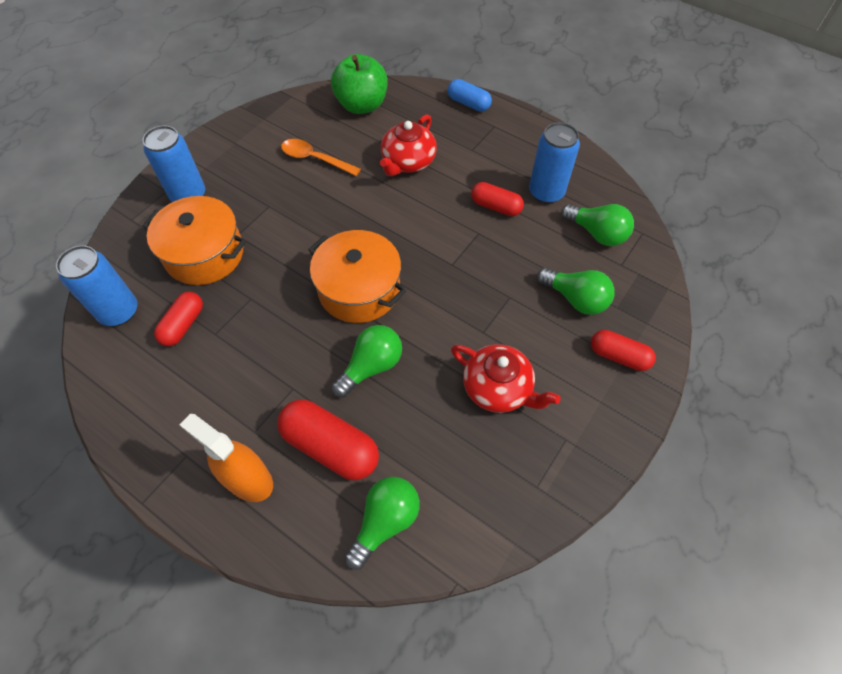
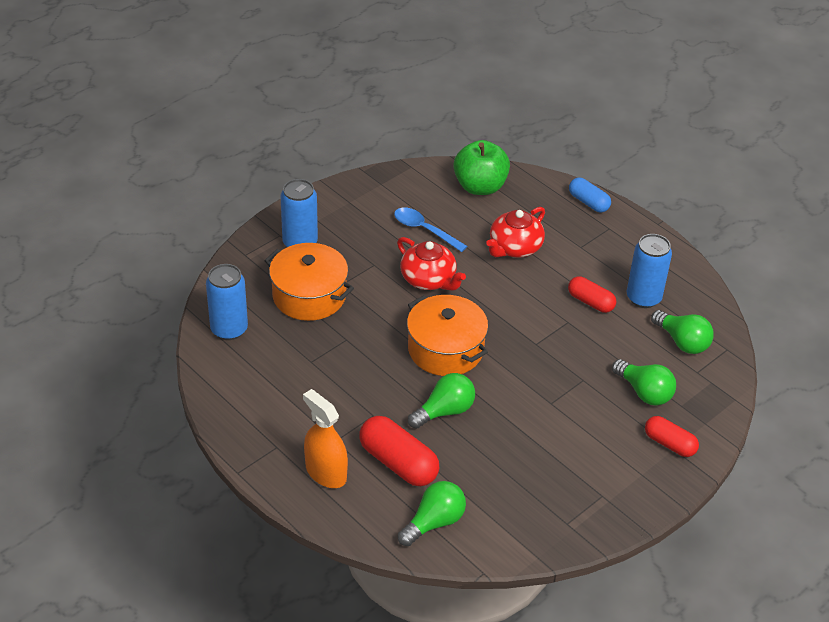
camera: 10 degrees right, 15 degrees down
red capsule [154,292,203,346] -> none
orange spoon [281,139,361,176] -> blue spoon [394,207,467,252]
red teapot [451,344,561,413] -> red teapot moved to [397,237,466,291]

